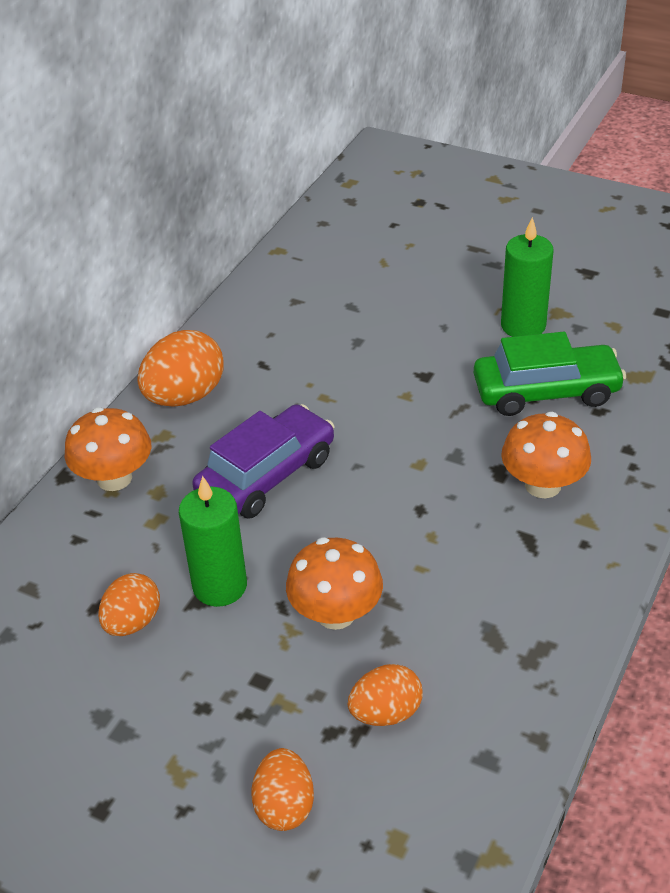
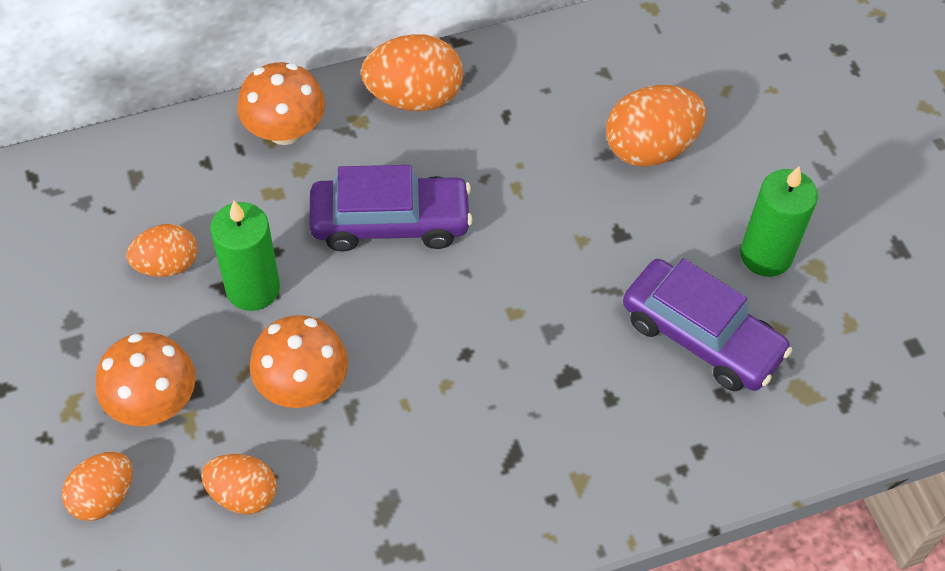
camera: 40 degrees right, 15 degrees up
green car [474,332,626,416] -> purple car [623,258,792,391]
orange mushroom [501,412,591,498] -> orange mushroom moved to [96,332,196,426]
none -> orange egg [606,85,706,167]

